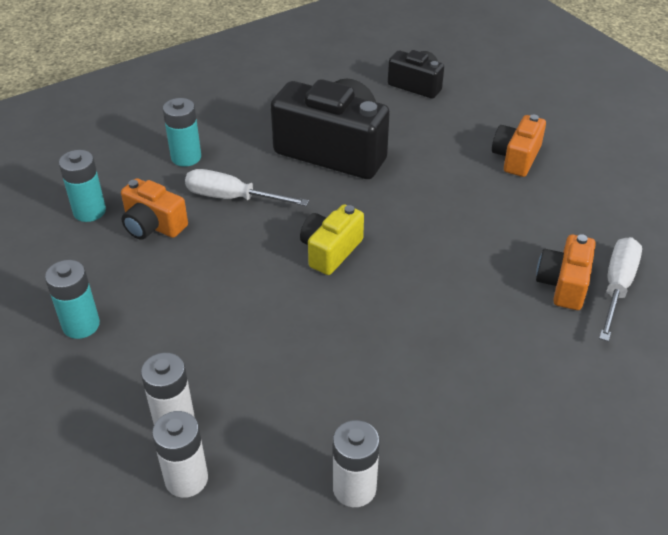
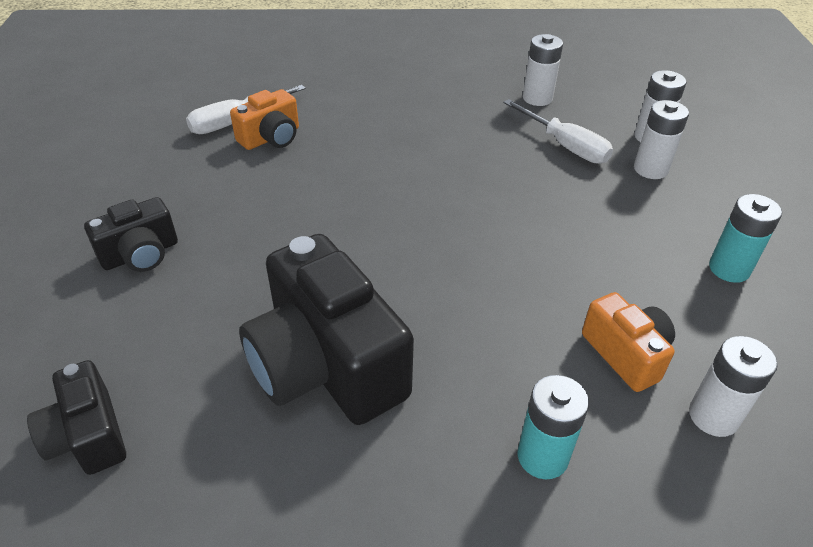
camera: 150 degrees left, 0 degrees up
turquoise battery [59,150,106,222] -> white battery [689,336,778,437]
white screwdriver [185,169,309,206] -> white screwdriver moved to [503,99,613,164]
yellow camera [300,204,364,275] -> none
orange camera [492,114,546,177] -> black camera [84,197,178,272]

